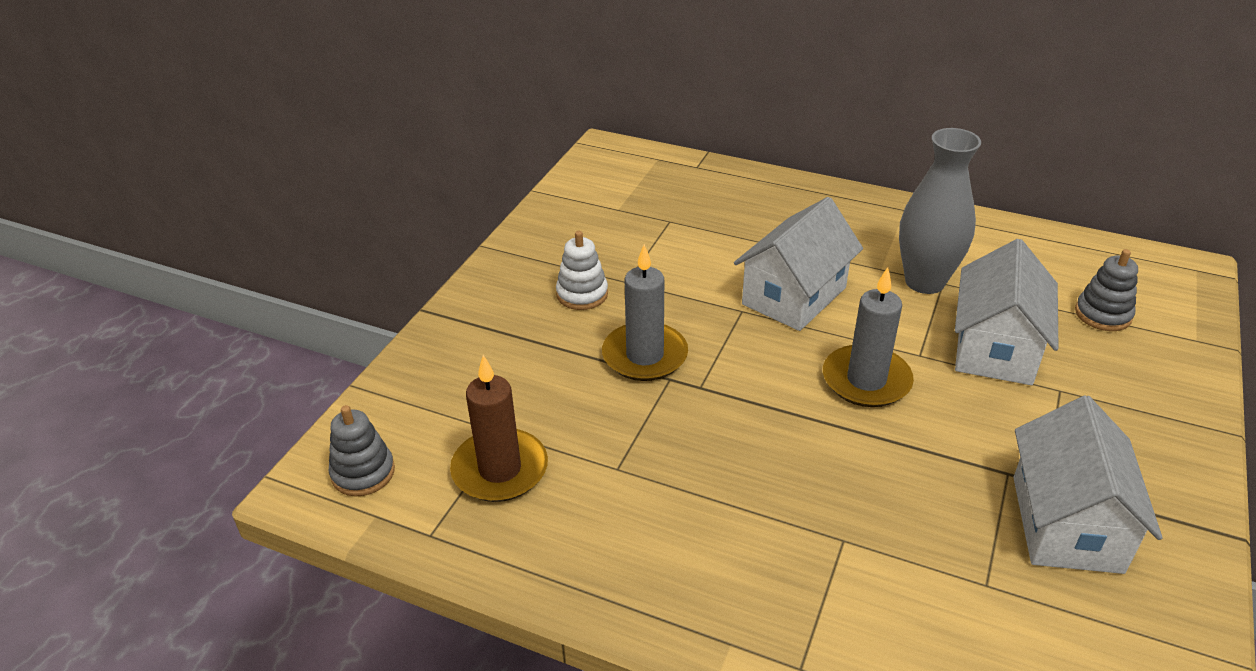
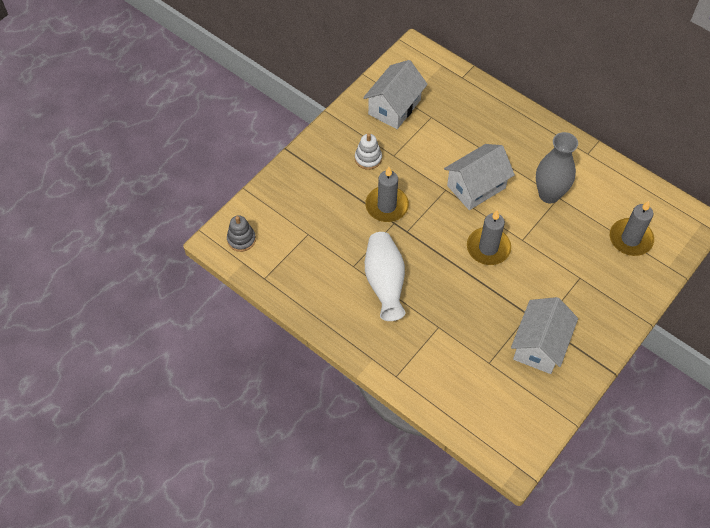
camera: 15 degrees right, 20 degrees up
brown candle [450,355,548,502] -> none
white house [955,239,1059,385] -> white house moved to [363,60,428,129]
grey stacking toy [1075,249,1138,331] -> grey candle [610,201,654,256]
none -> white vase [365,232,405,321]

